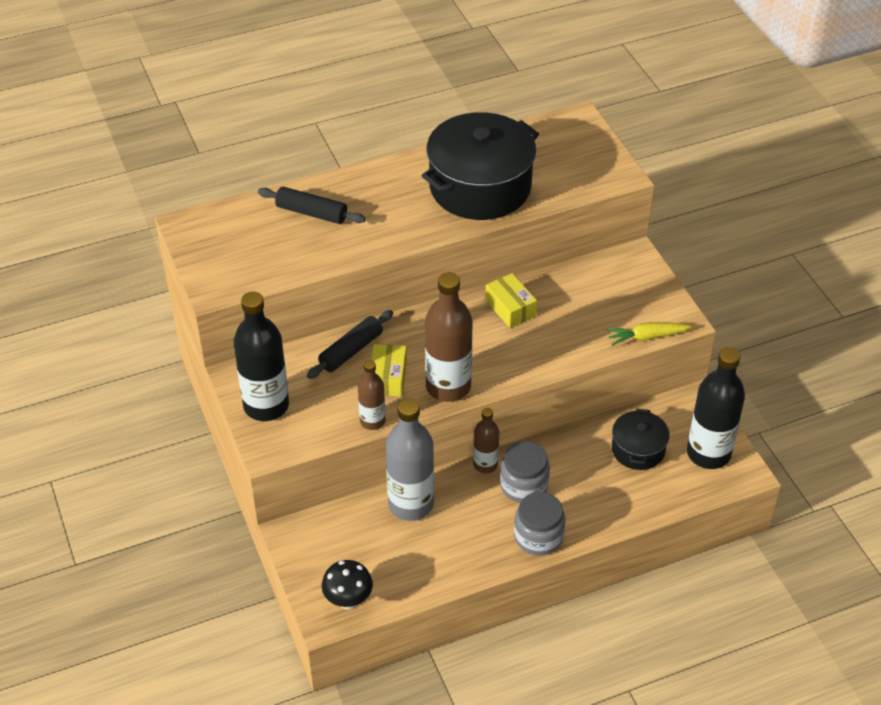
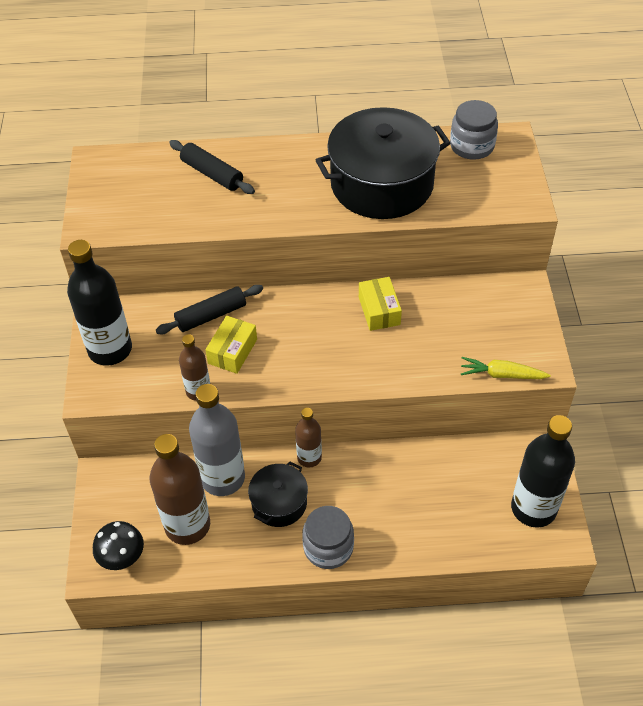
camera: 20 degrees right, 5 degrees up
brown bottle [425,272,473,402] -> brown bottle moved to [149,434,210,545]
grey jar [500,441,550,503] -> grey jar moved to [450,100,498,160]
black pot [612,408,670,470] -> black pot moved to [248,461,308,527]

